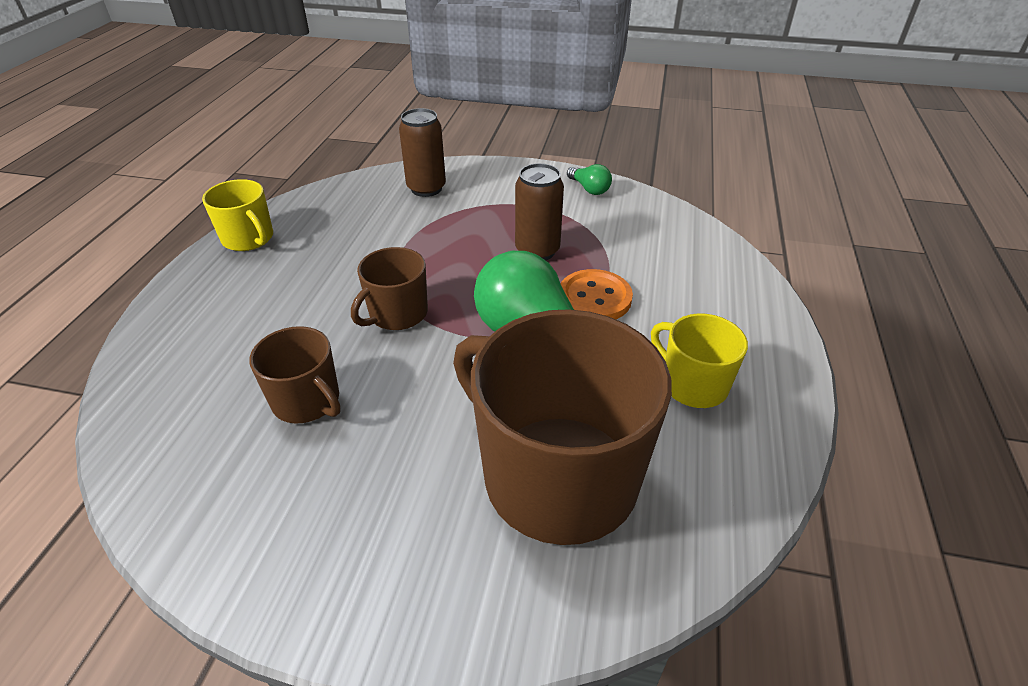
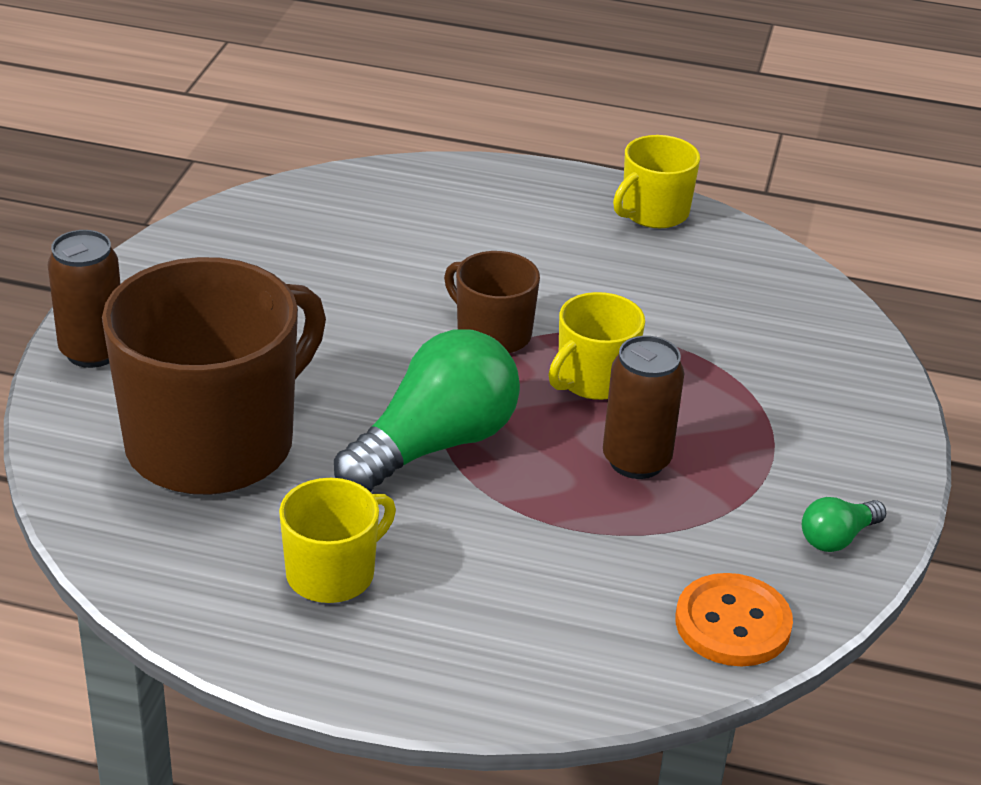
camera: 90 degrees right, 5 degrees down
brown mug [249,326,341,424] -> none
brown can [399,108,446,197] -> brown can moved to [48,230,120,368]
orange button [560,269,633,319] -> orange button moved to [675,573,793,666]
none -> yellow mug [548,292,645,400]

